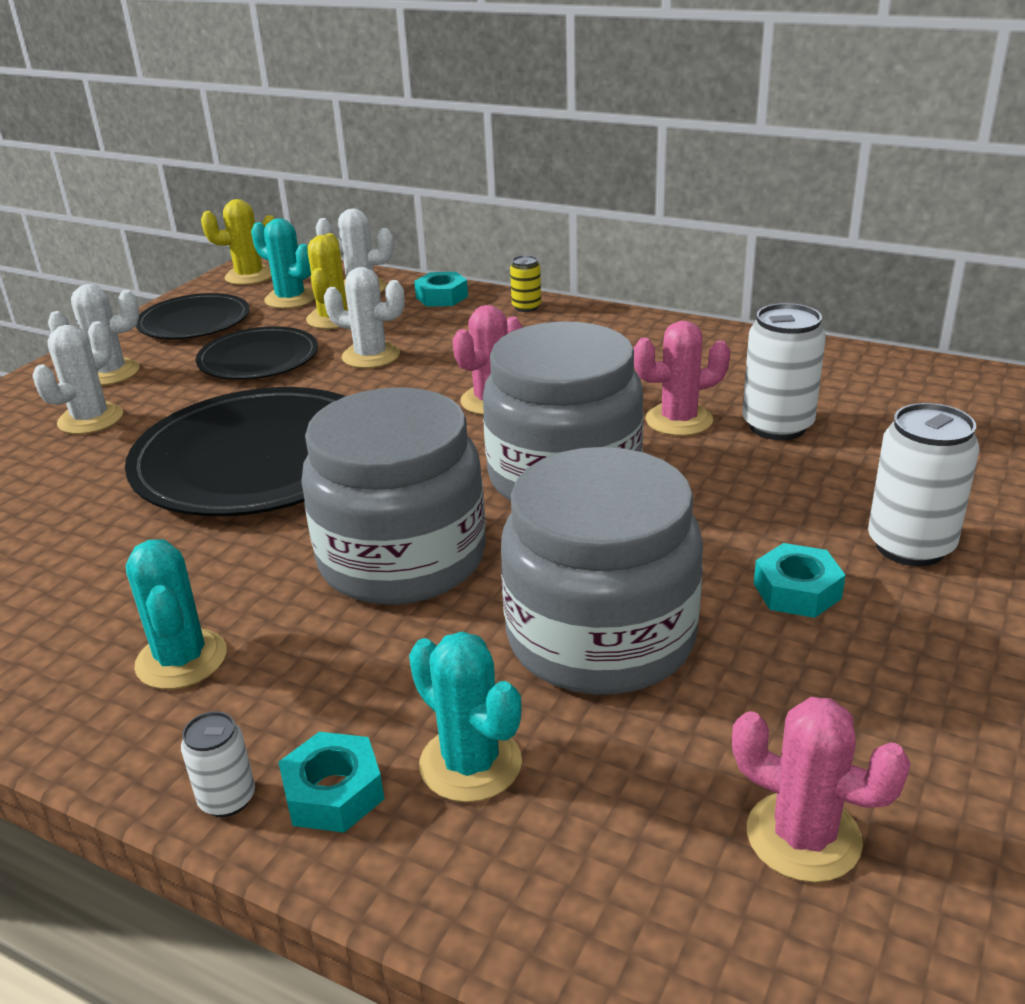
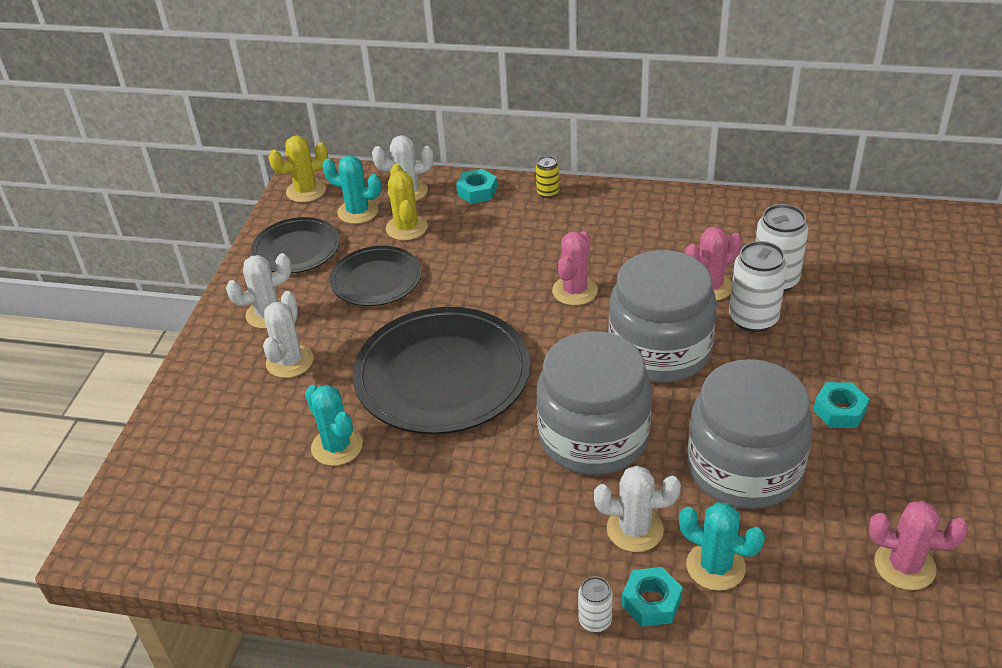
camera: 15 degrees left, 10 degrees up
turquoise cactus [126,540,227,689] -> turquoise cactus moved to [305,385,363,466]
white cactus [324,267,405,368] -> white cactus moved to [594,466,681,552]
white can [868,403,979,566] -> white can moved to [729,241,787,332]

